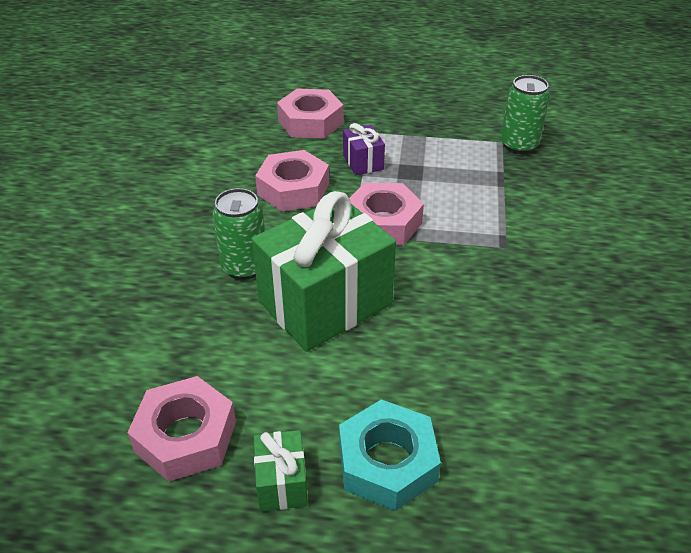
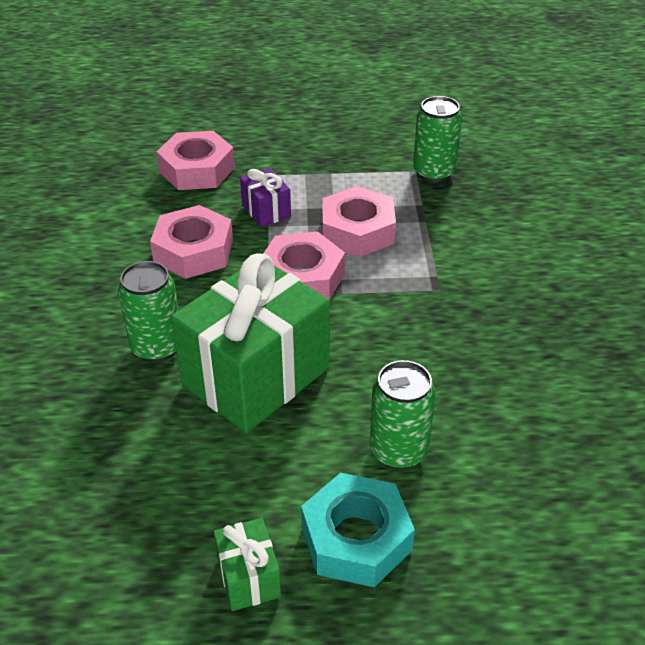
camera: 10 degrees left, 0 degrees up
pink nut [127,376,236,482] -> pink nut moved to [322,186,396,257]
none -> green can [370,360,436,470]

